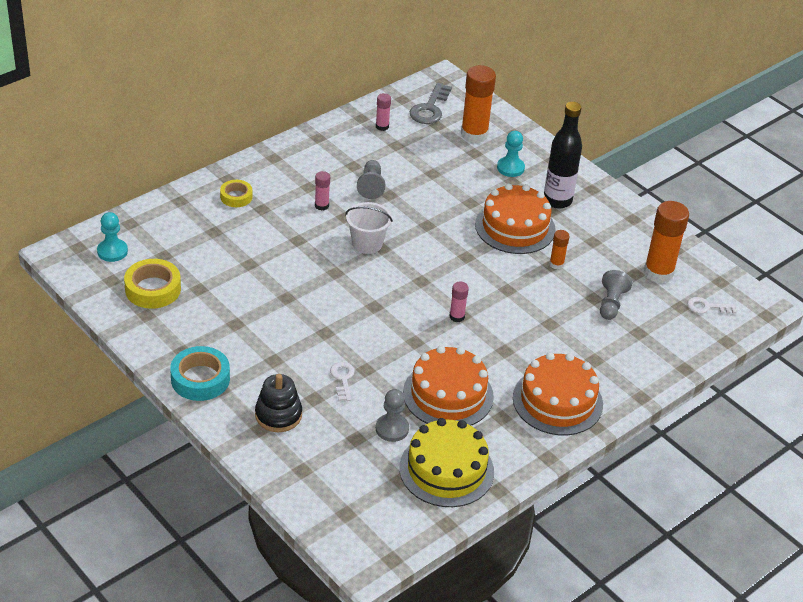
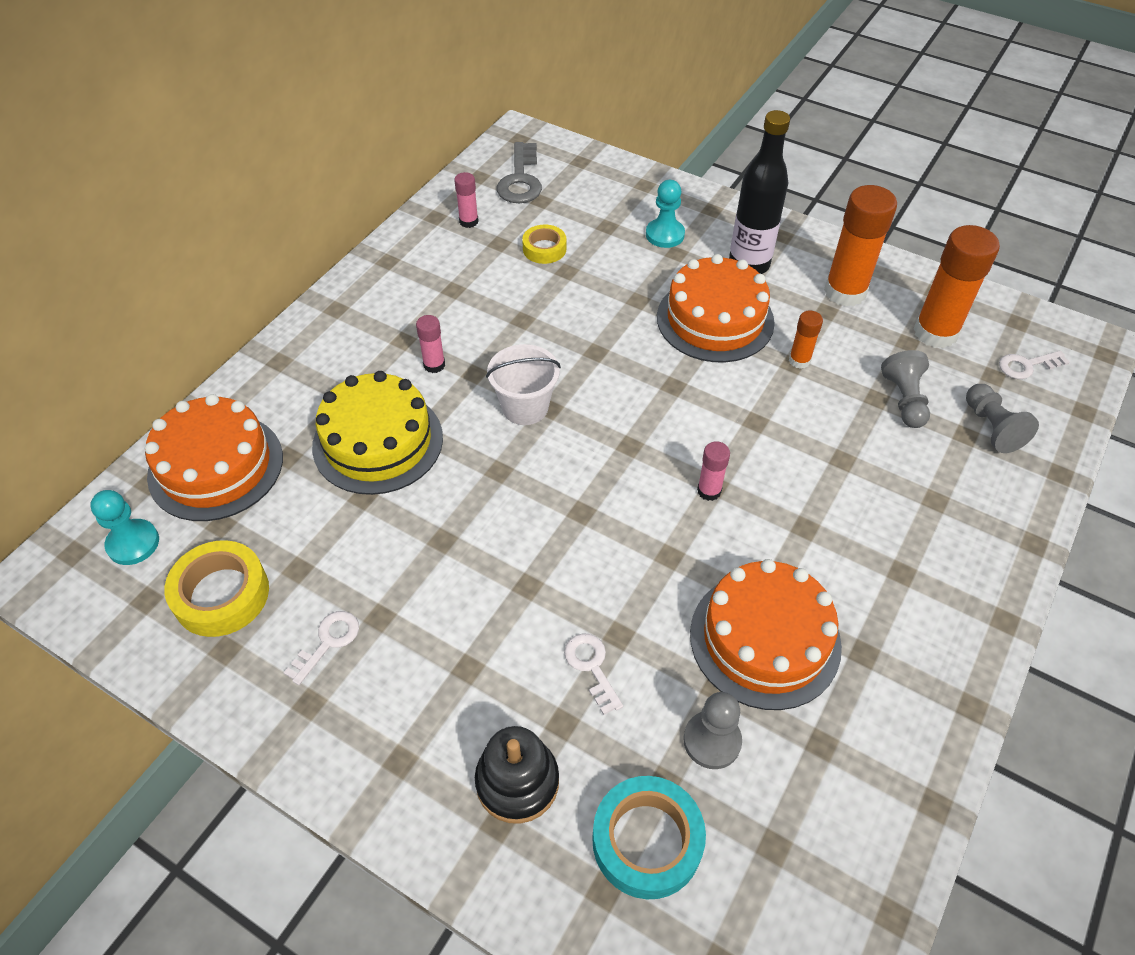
camera: 15 degrees left, 10 degrees up
turquoise tape [170,346,230,401] -> turquoise tape moved to [592,776,706,899]
yellow tape [220,180,252,207] -> yellow tape moved to [522,224,566,264]
grey pawn [357,160,385,199] -> grey pawn moved to [966,384,1039,453]
yellow cake [399,418,494,507] -> yellow cake moved to [312,371,443,495]
orange glue stick [461,65,496,143] -> orange glue stick moved to [824,185,897,307]
orange cake [513,352,603,435] -> orange cake moved to [145,394,283,521]
none -> white key [283,611,359,685]

